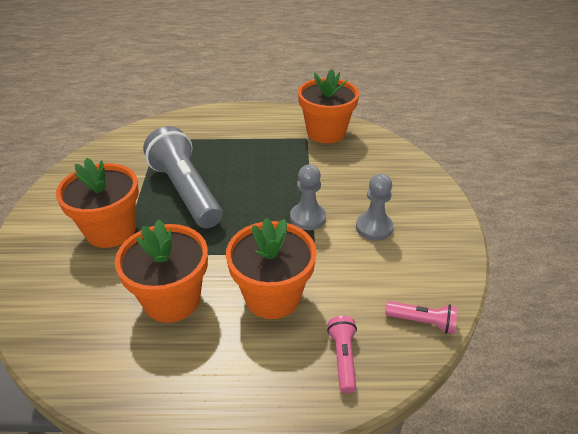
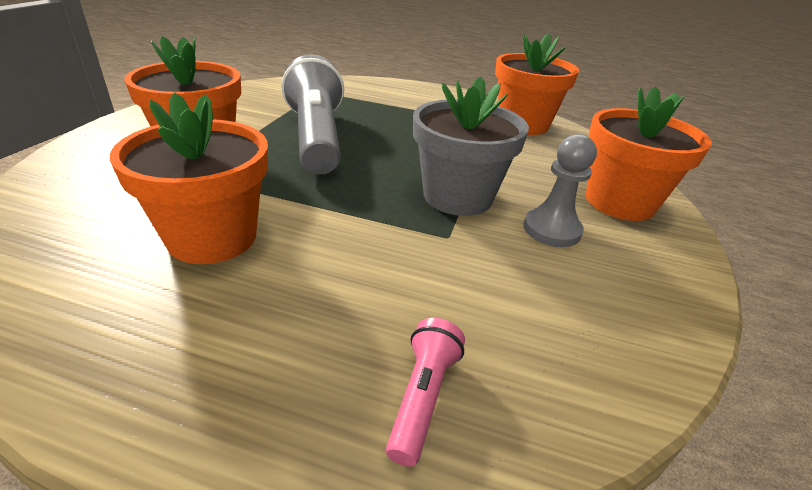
camera: 15 degrees right, 5 degrees down
orange flower pot [226,218,317,319] -> orange flower pot moved to [586,86,712,221]
grey pawn [290,165,326,230] -> grey flower pot [413,77,529,216]
pink flashlight [385,301,458,334] -> none

